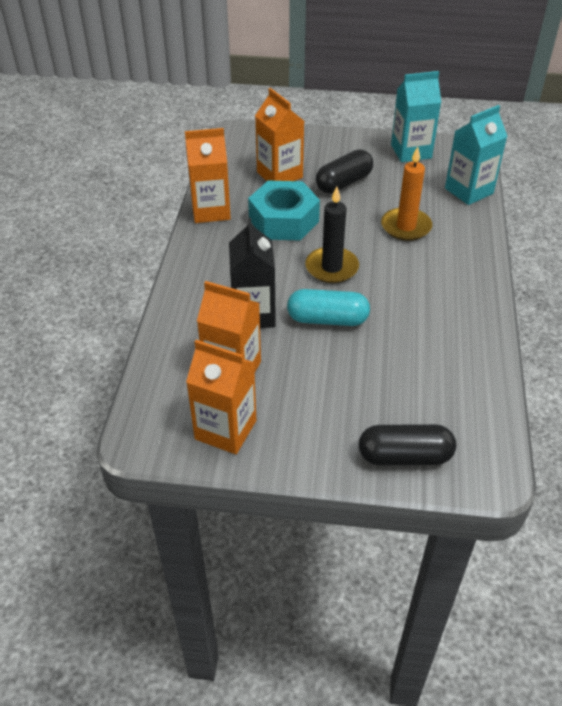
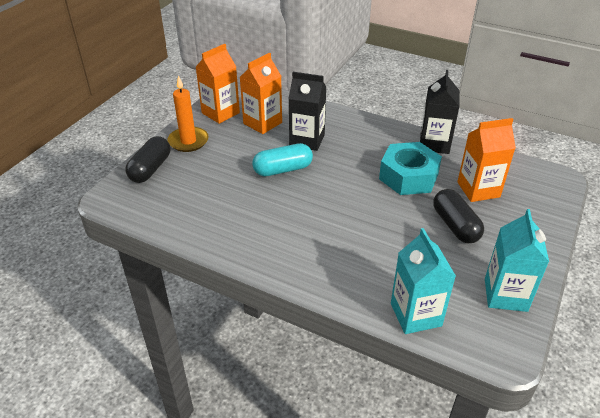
camera: 110 degrees right, 5 degrees down
orange carton [185,128,231,223] -> black carton [420,70,460,154]
turquoise capsule [287,289,370,326] -> turquoise capsule turned 45 degrees clockwise [252,143,313,176]
black candle [305,186,359,283] -> none
orange candle [381,146,432,241] -> orange candle moved to [167,75,209,152]

